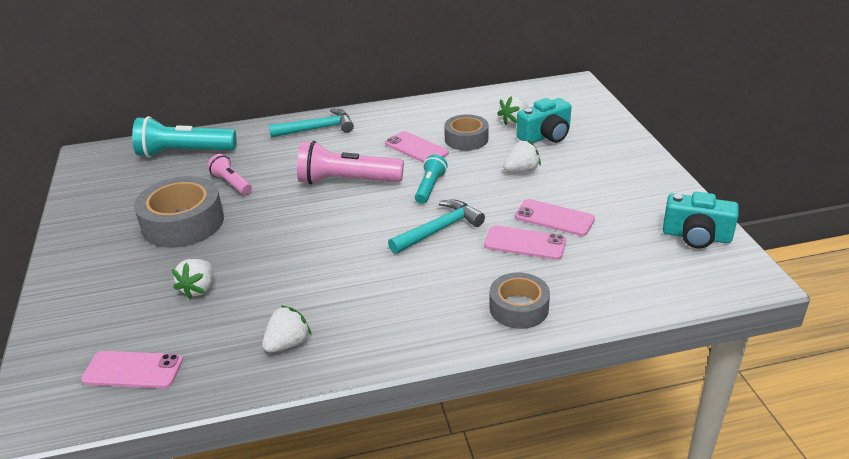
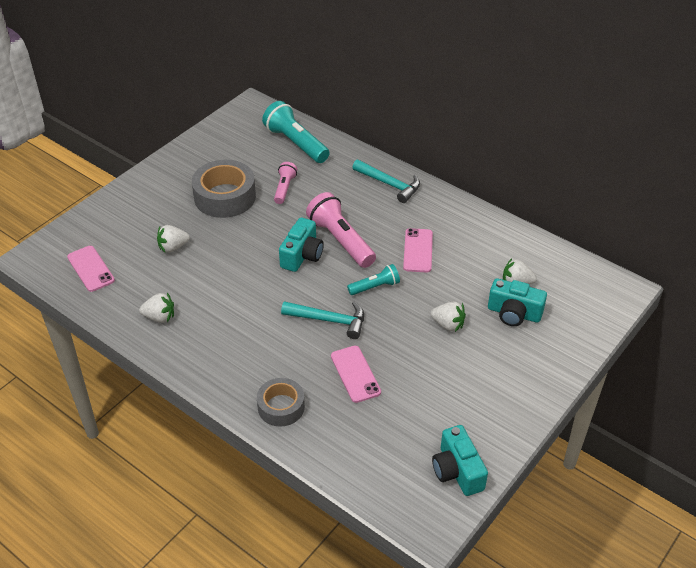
camera: 50 degrees right, 10 degrees up
grey tape [444,114,489,151] -> none
pink phone [515,199,595,236] -> none
none -> turquoise camera [279,218,324,272]

